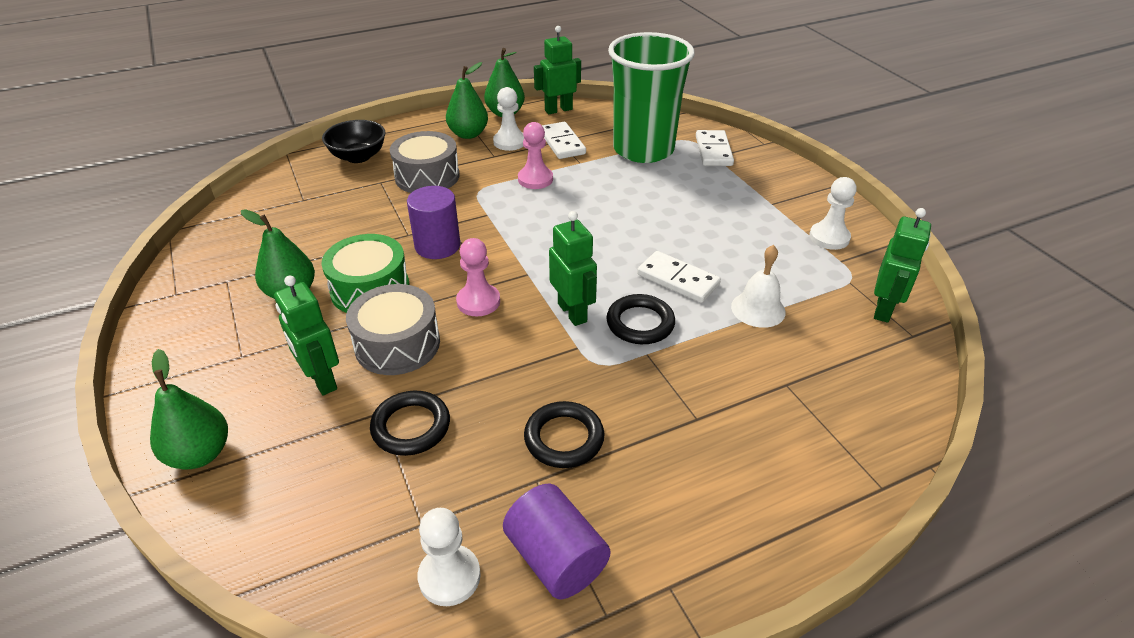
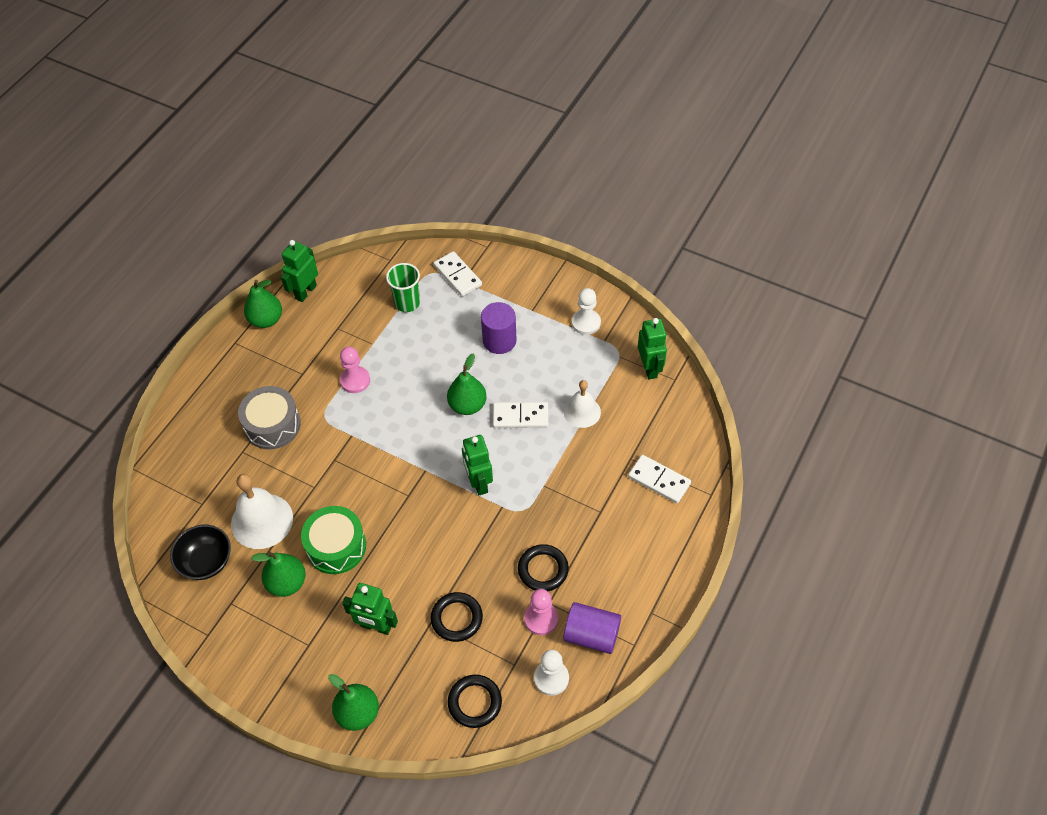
camera: 35 degrees left, 15 degrees up
black bowl [322,120,385,163] -> black bowl moved to [170,525,231,580]
grey drum [346,284,440,375] -> none
purple cylinder [407,186,460,259] -> purple cylinder moved to [481,302,517,354]
green pear [446,62,488,139] -> green pear moved to [447,353,487,415]
pink pawn [456,238,500,317] -> pink pawn moved to [524,589,558,635]
white pawn [493,87,525,151] -> none
white domino [542,122,586,159] -> white domino moved to [628,455,691,503]
green robot [549,211,597,326] -> green robot turned 135 degrees counterclockwise [462,435,493,495]
black ring [606,294,675,344] -> black ring moved to [448,675,502,728]
green cup [608,32,695,163] -> green cup [386,263,420,312], size x0.49
none -> white bell [231,474,293,549]

